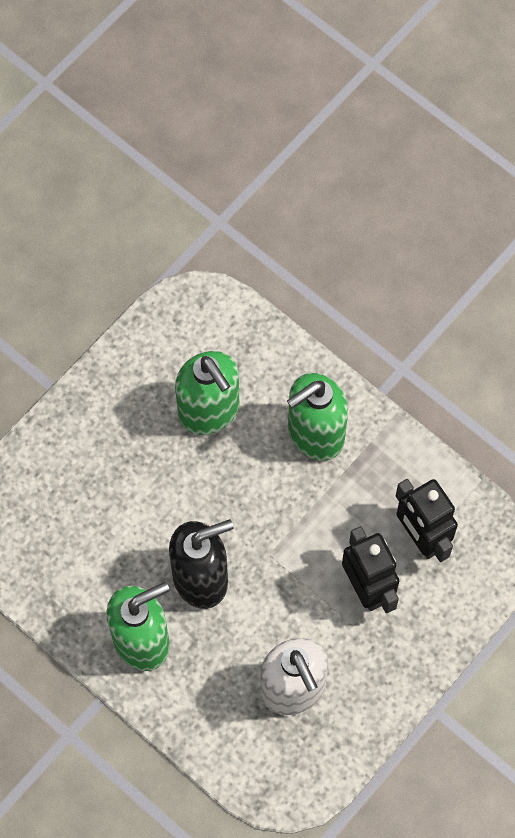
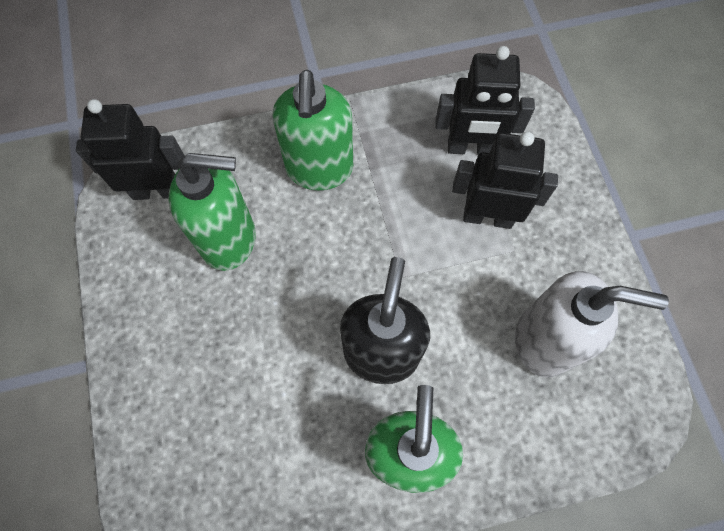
camera: 55 degrees left, 0 degrees up
none -> black robot [76,99,185,200]

